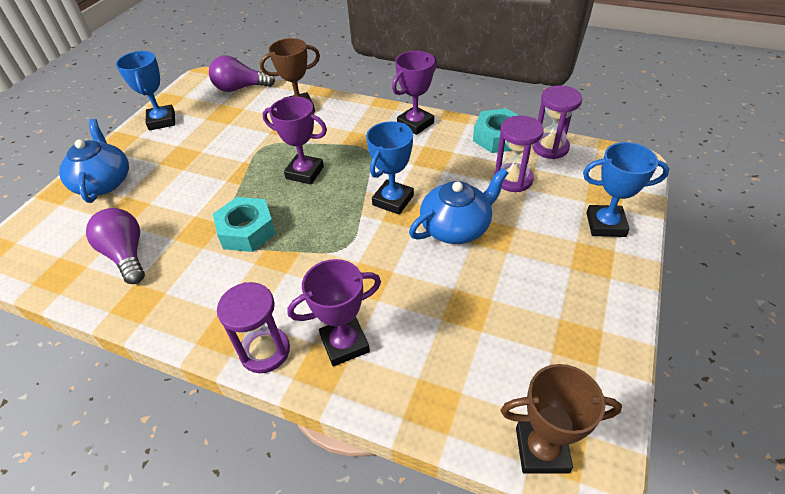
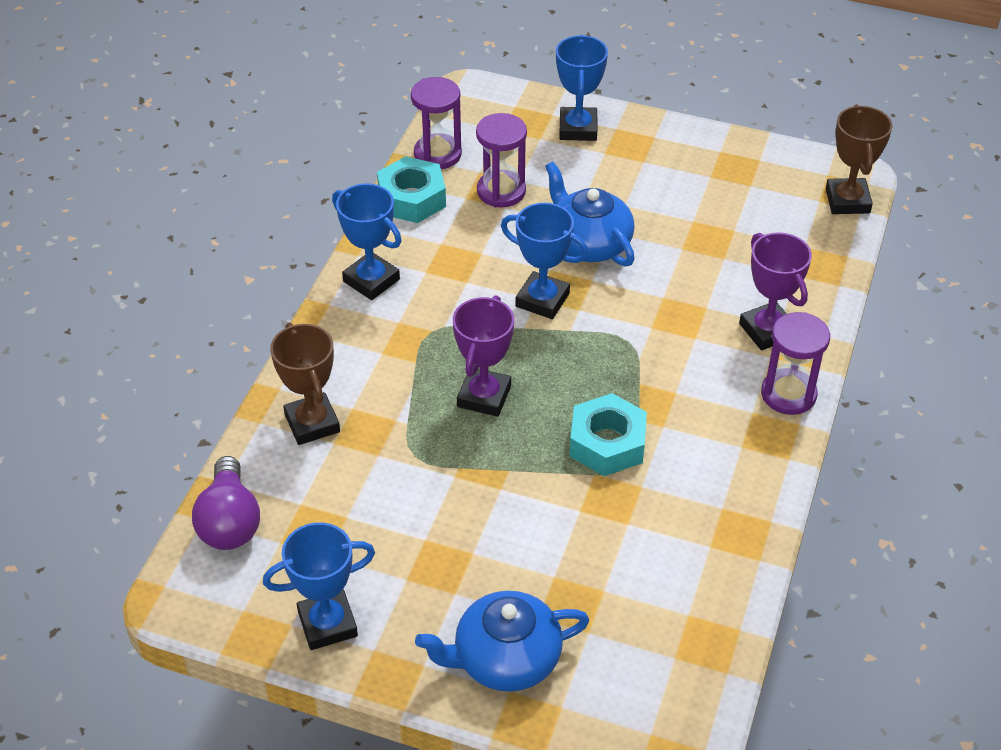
camera: 95 degrees left, 0 degrees up
purple light bulb [86,208,145,284] -> none
purple trophy [392,51,437,135] -> blue trophy [332,183,402,300]

